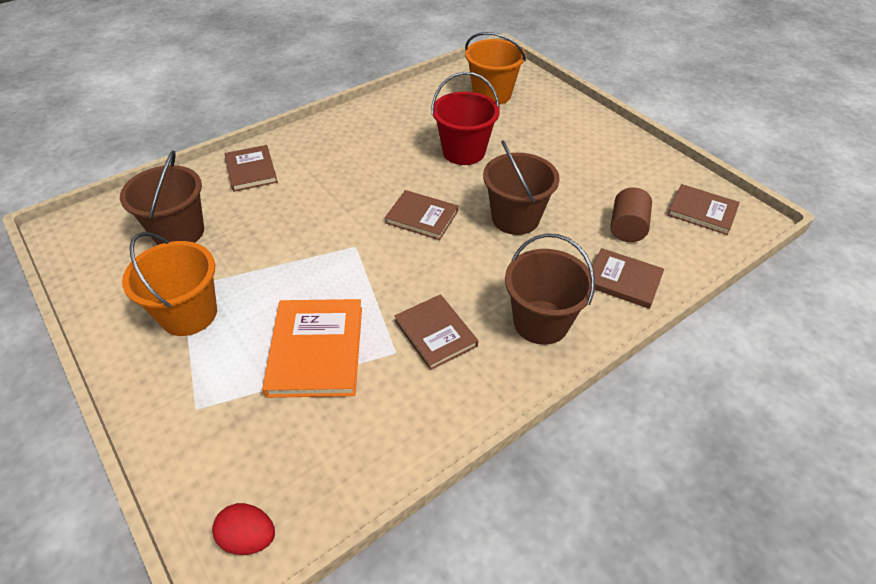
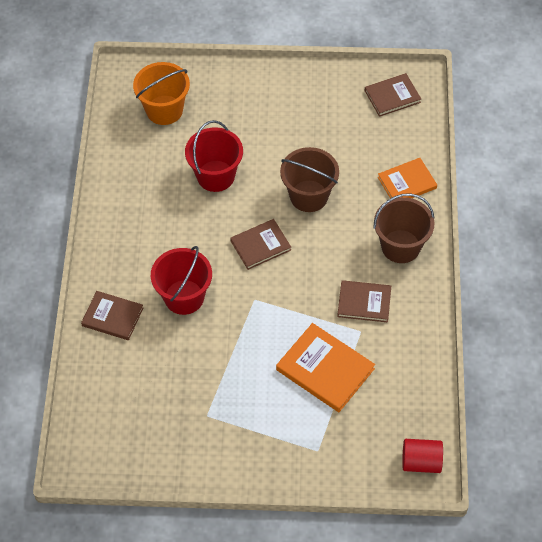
camera: 50 degrees left, 10 degrees up
brown bucket [120,151,204,245] -> none
orange bucket [122,232,217,336] -> none
red egg [212,503,275,555] -> red cylinder [402,439,443,473]
brown book [593,248,664,309] -> orange book [378,158,437,198]
brown cylinder [611,188,652,242] -> none
none -> red bucket [151,246,212,315]

